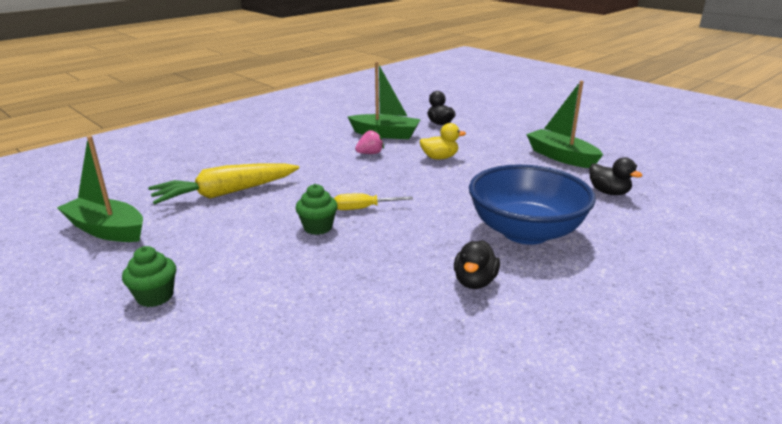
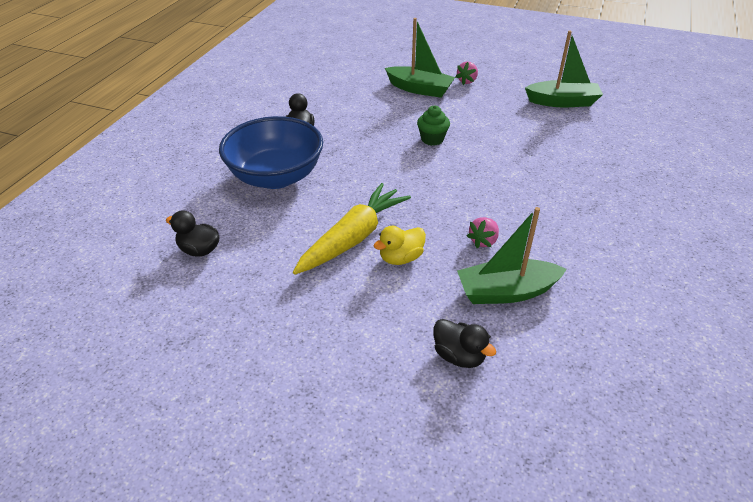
camera: 155 degrees right, 15 degrees up
green cupcake [122,246,176,307] -> pink strawberry [455,62,478,85]
yellow carrot [148,163,299,204] -> yellow carrot moved to [293,183,411,275]
yellow screwdriver [334,193,413,210] -> none
green boat [526,81,603,168] -> green boat moved to [385,18,455,98]

